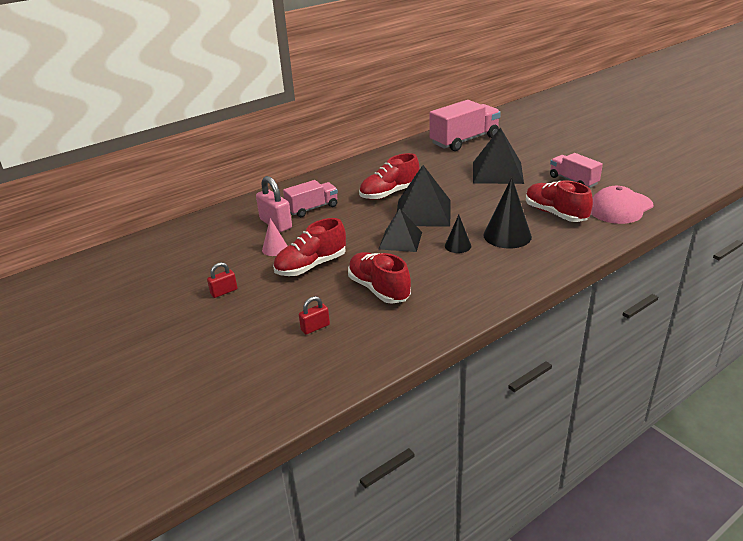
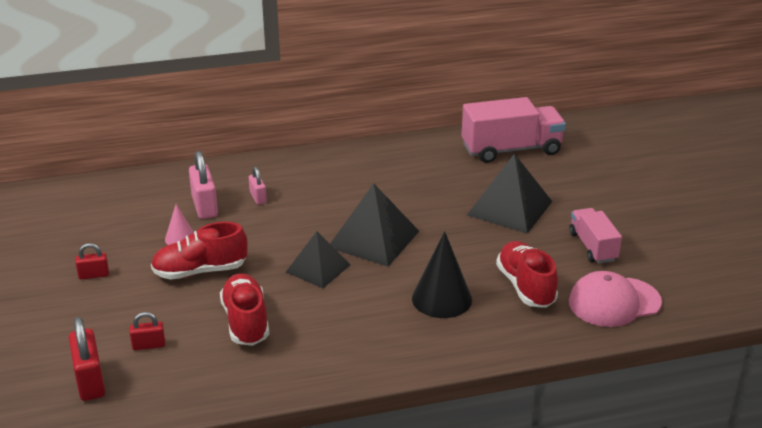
camera: 20 degrees right, 0 degrees up
pink truck [283,180,338,217] -> pink padlock [249,167,267,205]
red shoe [359,153,419,200] -> none
black cone [445,215,471,253] -> none
none -> red padlock [69,317,105,401]

